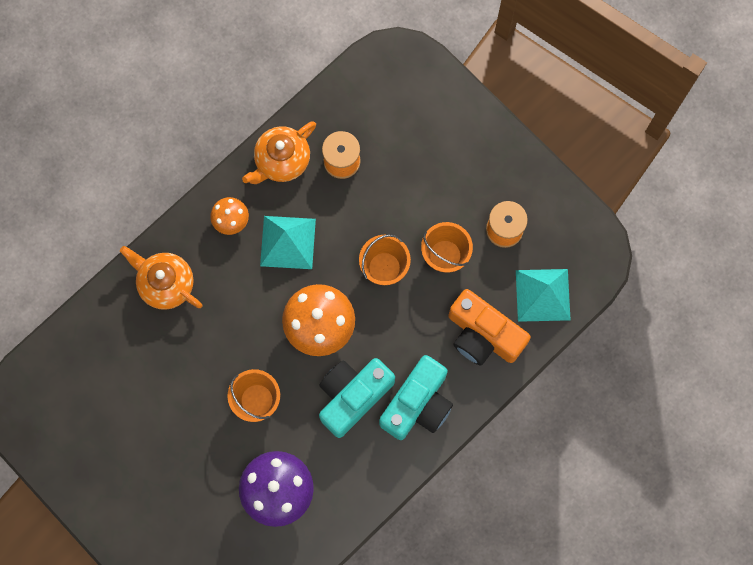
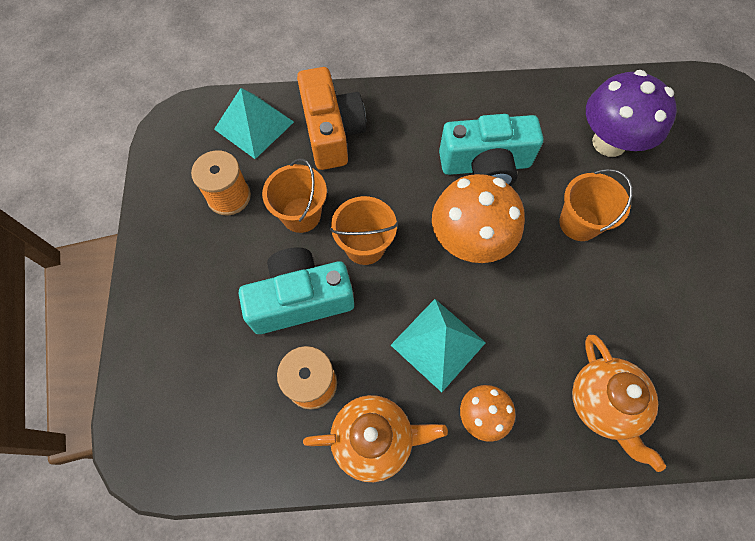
camera: 140 degrees left, 10 degrees down
turquoise camera [379,355,453,440] -> turquoise camera moved to [239,247,354,334]

